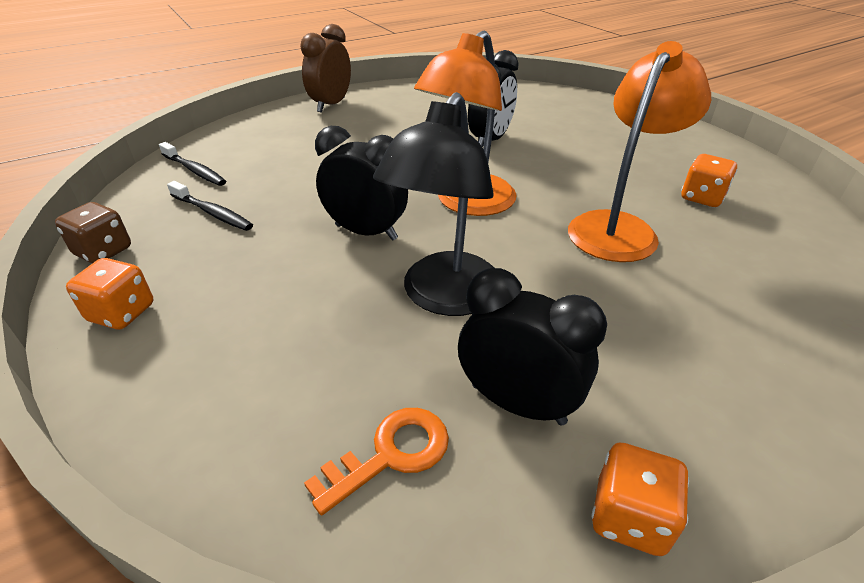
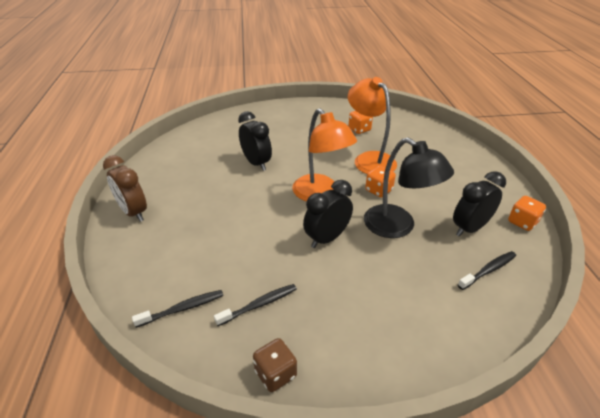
camera: 65 degrees left, 0 degrees up
orange dice [66,258,154,329] -> orange dice moved to [365,166,396,198]
orange key [304,408,449,515] -> black toothbrush [458,251,516,290]

